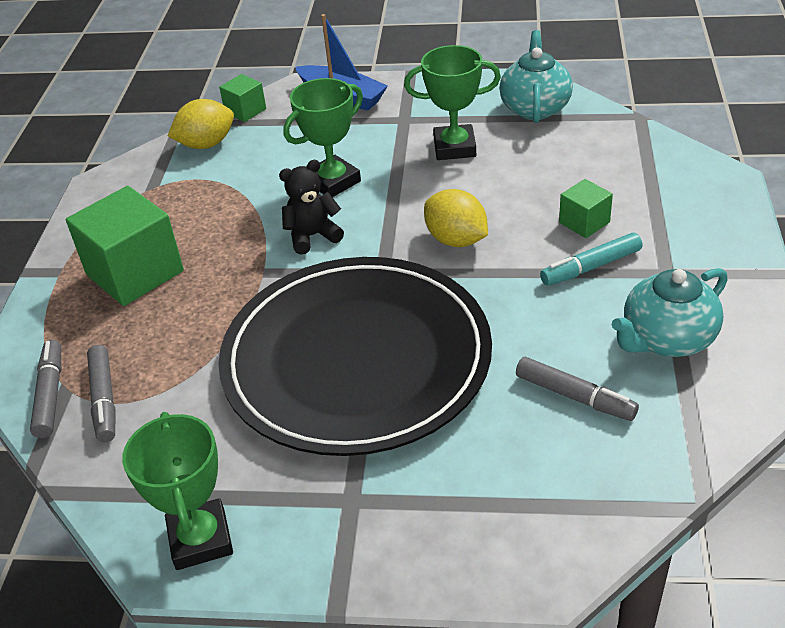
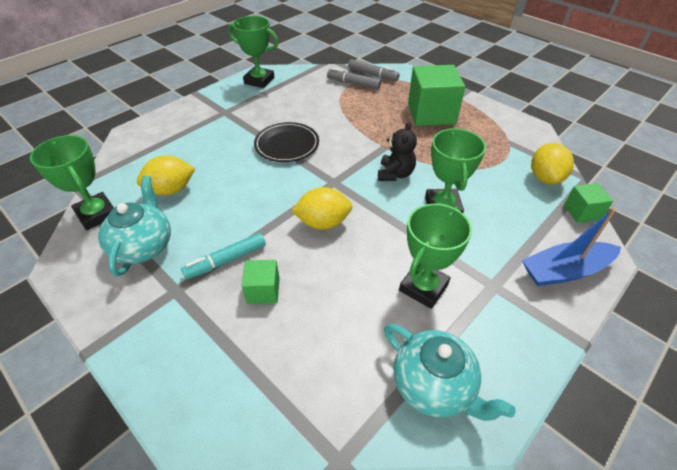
camera: 125 degrees right, 5 degrees up
black plate [218,257,492,456] -> black plate [254,122,319,162], size x0.44
grey marker [516,357,639,421] -> yellow lemon [137,155,195,195]
turquoise marker [540,233,642,286] -> turquoise marker turned 135 degrees counterclockwise [181,233,266,280]
none -> green trophy [30,135,114,230]

